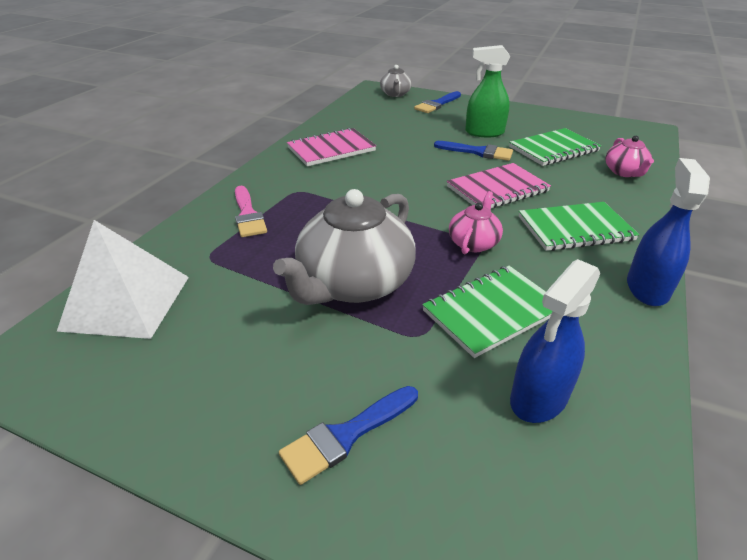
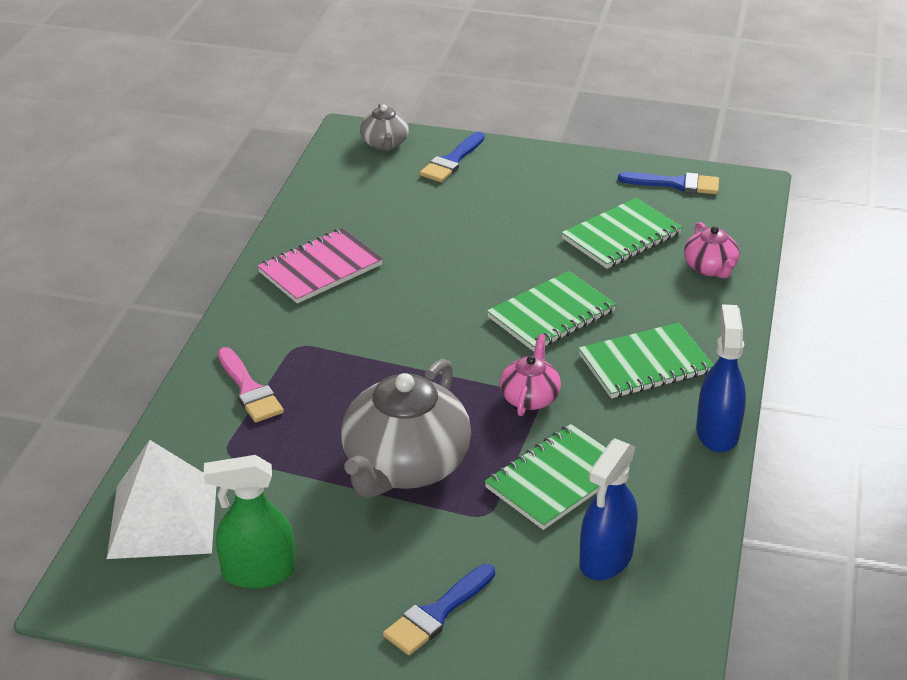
camera: 10 degrees left, 0 degrees up
blue brush [434,141,513,161] -> blue brush moved to [618,172,719,194]
pink notebook [447,163,551,208] -> green notebook [487,271,617,351]
green spray bottle [465,45,510,137] -> green spray bottle moved to [204,455,295,588]

